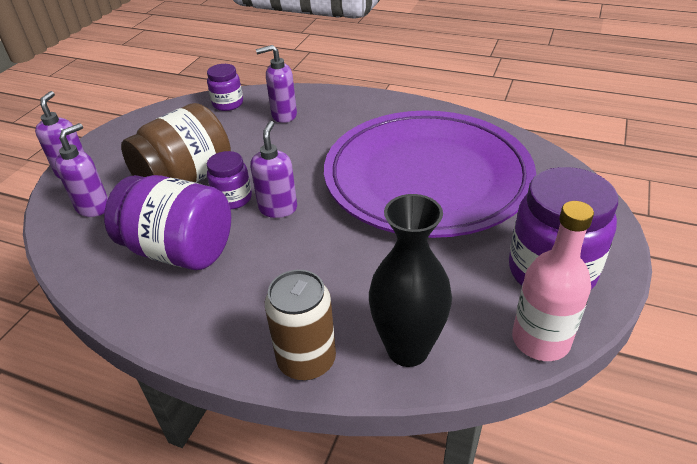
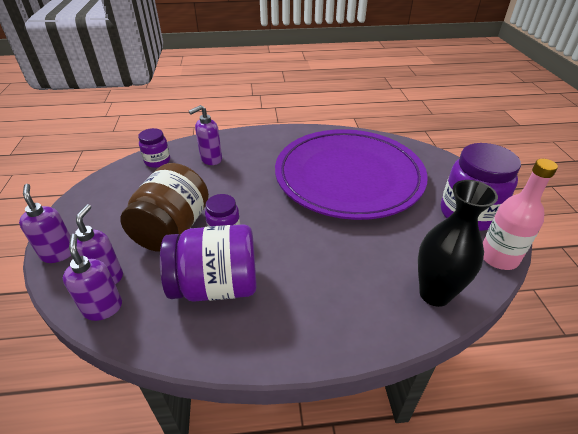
camera: 30 degrees left, 0 degrees up
purple soap dispenser [250,121,297,218] -> purple soap dispenser moved to [63,234,122,321]
brown can [265,270,336,380] -> none

